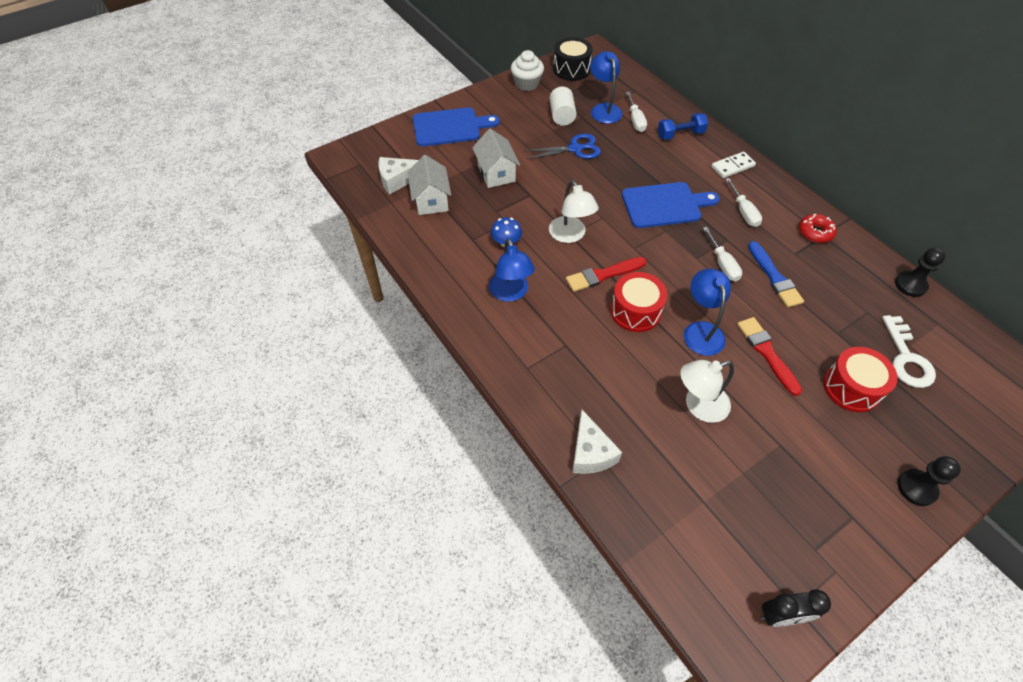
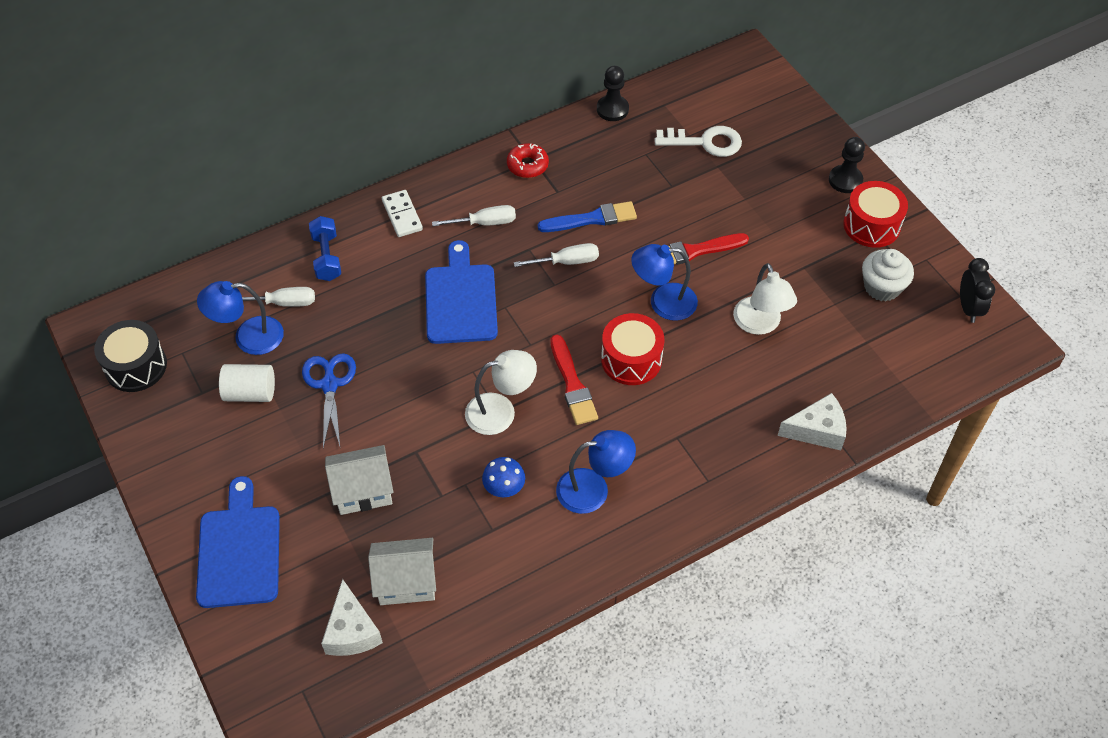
camera: 85 degrees left, 0 degrees up
white cupcake [511,50,544,91] -> white cupcake moved to [862,249,914,302]
red drum [823,347,898,412] -> red drum moved to [843,181,908,248]

